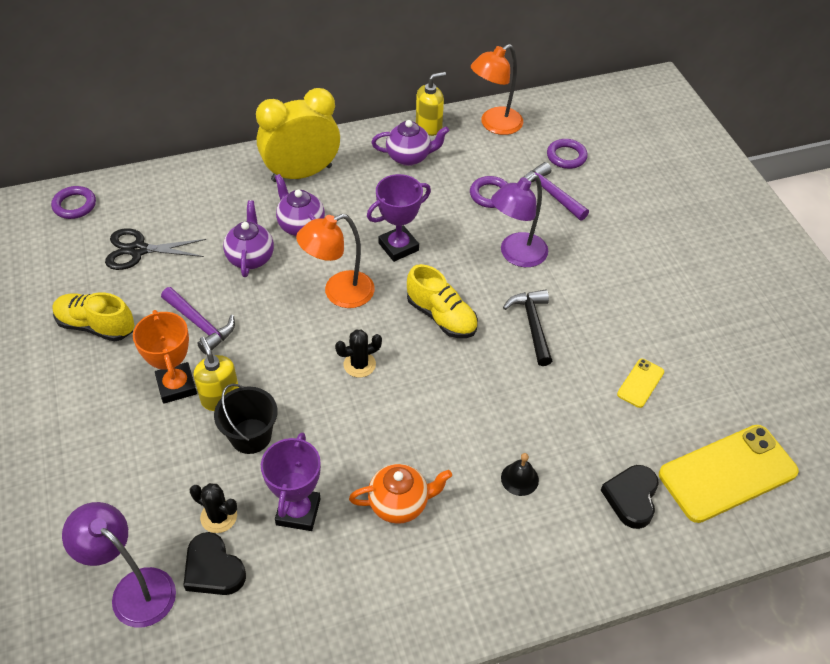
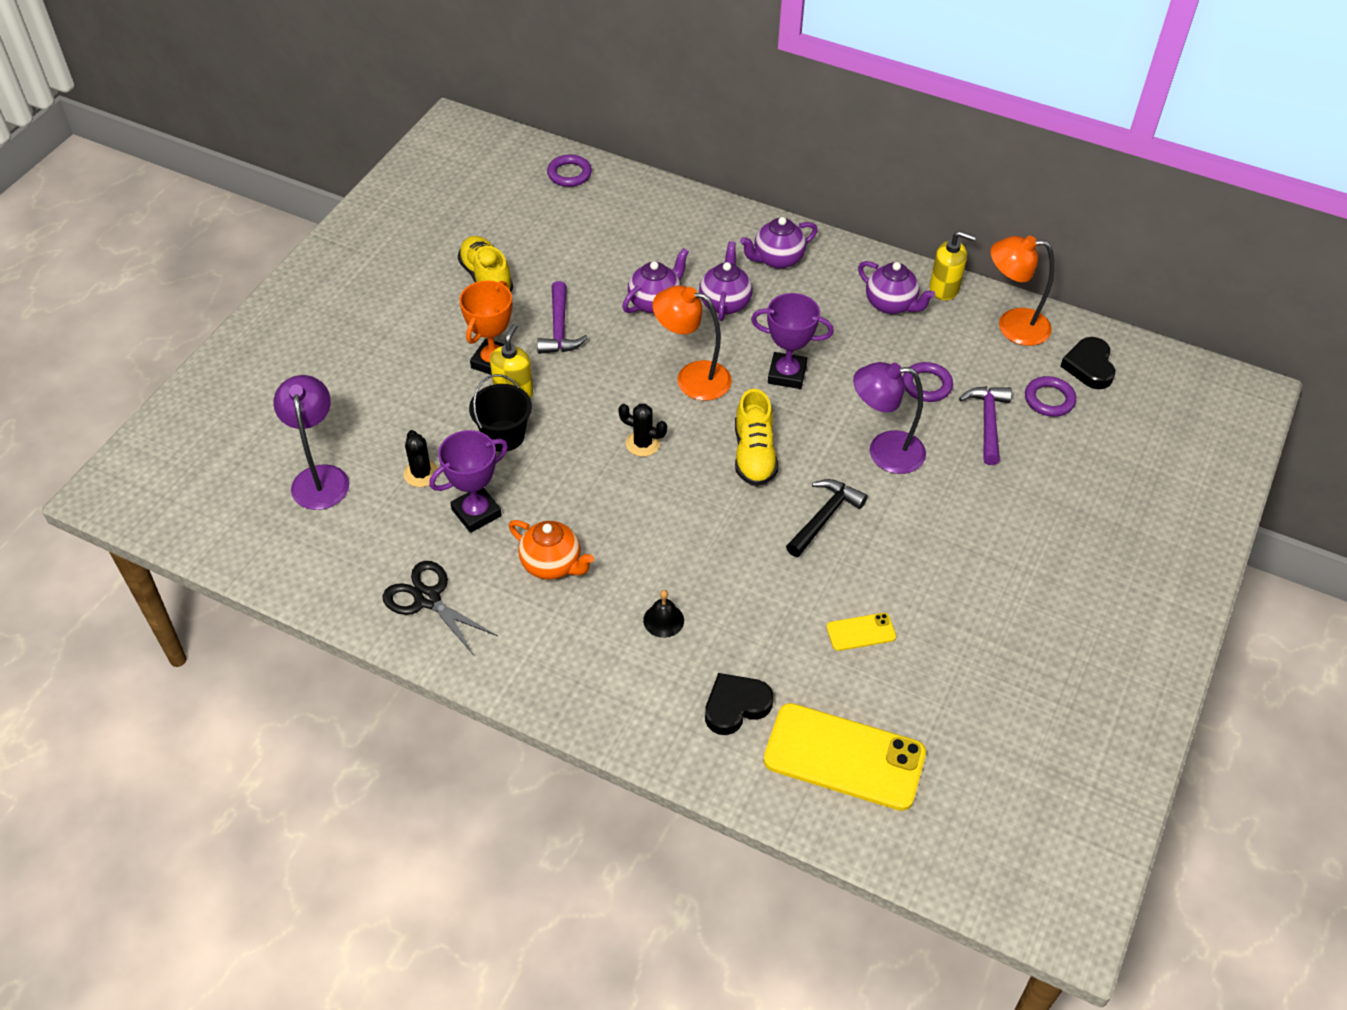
camera: 45 degrees right, 0 degrees up
black scissors [105,228,206,270] -> black scissors moved to [383,561,498,655]
black heart [183,532,246,595] -> black heart moved to [1061,337,1115,389]
yellow clock [256,88,340,182] -> purple teapot [740,217,818,269]

